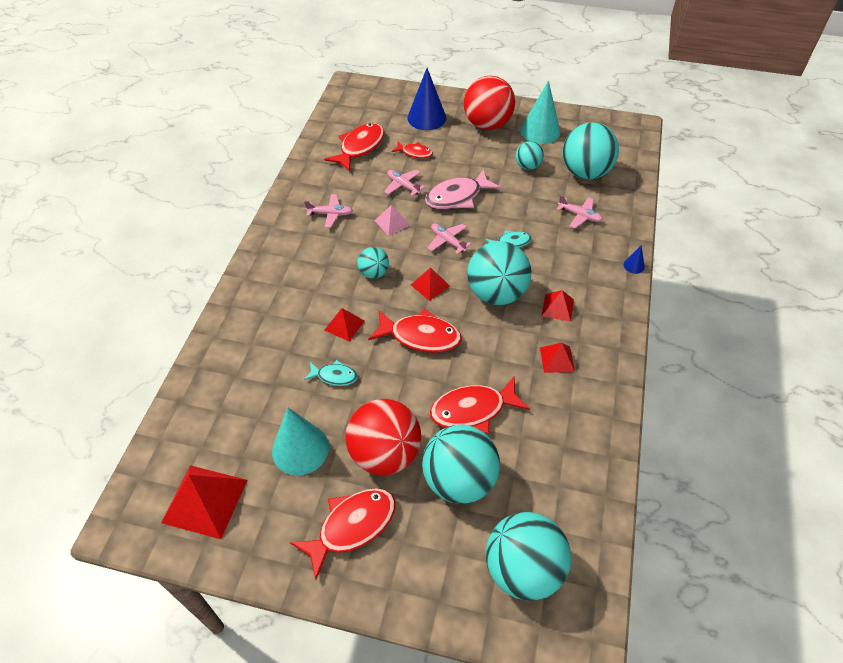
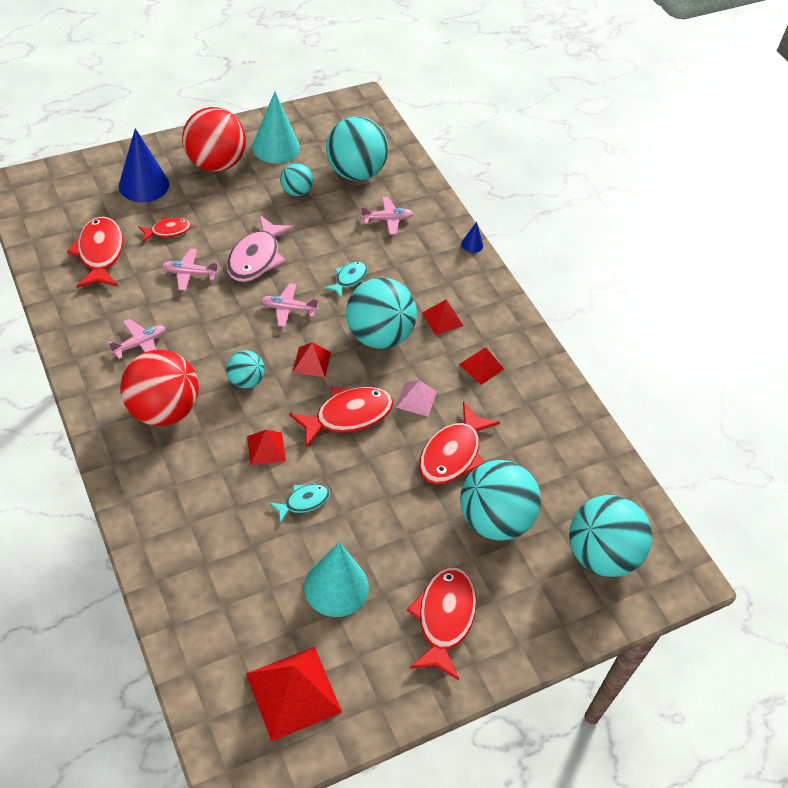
camera: 45 degrees left, 0 degrees up
red ball [345,399,421,475] -> red ball moved to [120,350,199,426]
pink pyramid [374,204,411,236] -> pink pyramid moved to [396,380,437,417]

